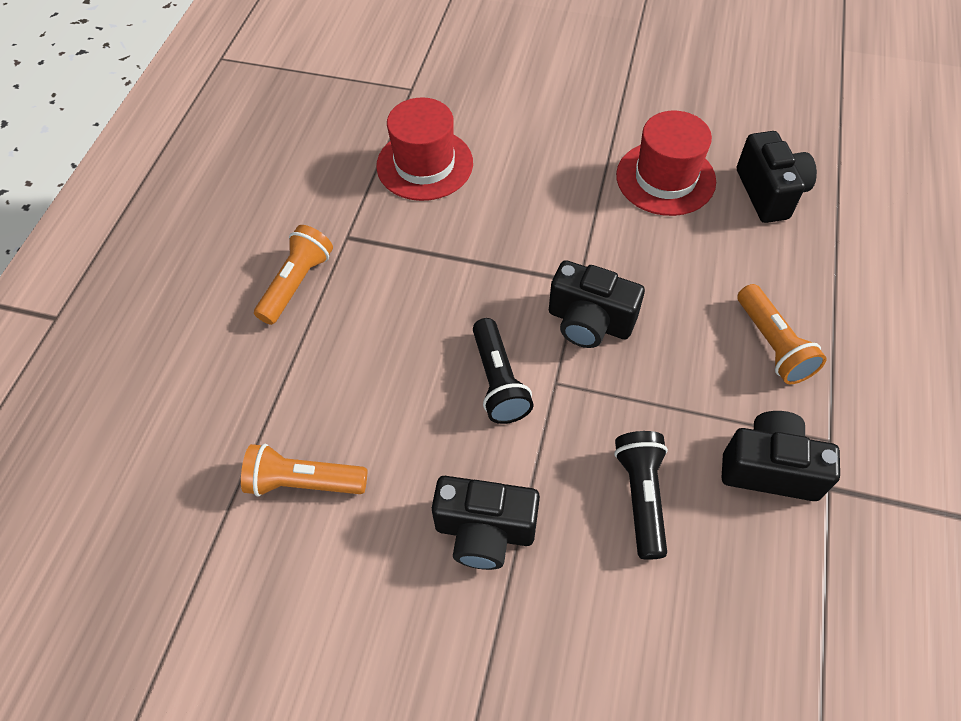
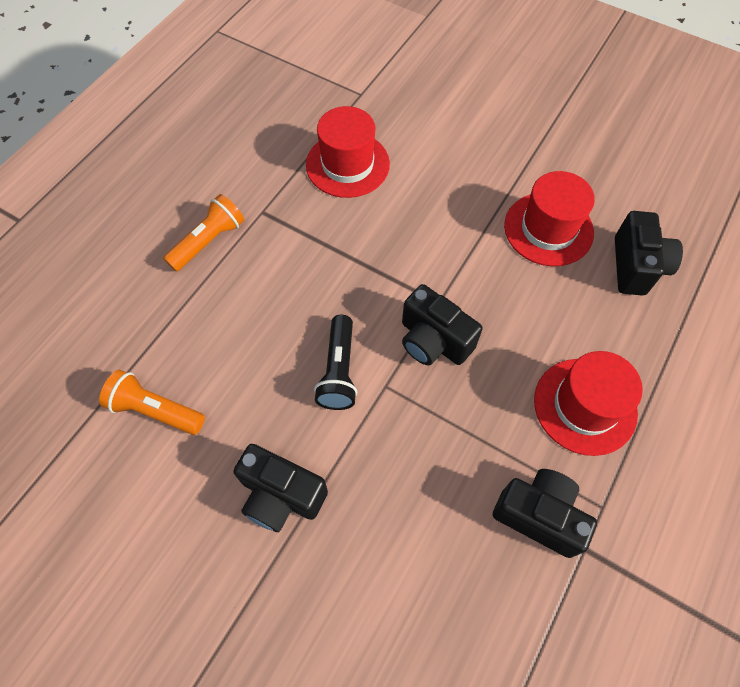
camera: 15 degrees right, 5 degrees up
black flashlight [614,431,668,560] -> none
orange flashlight [737,284,826,384] -> red hat [534,351,643,456]

